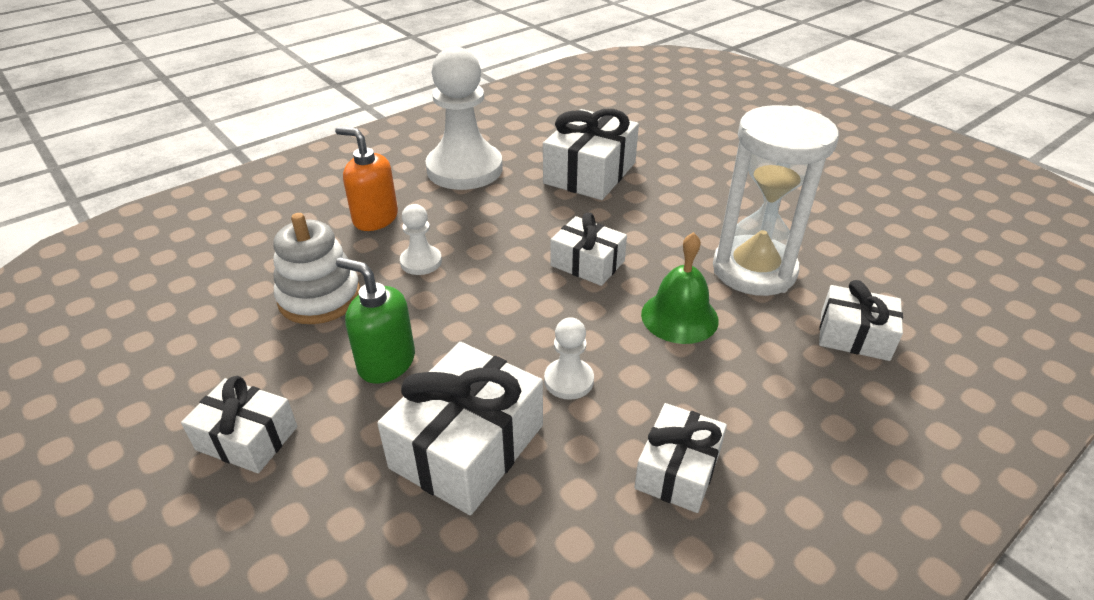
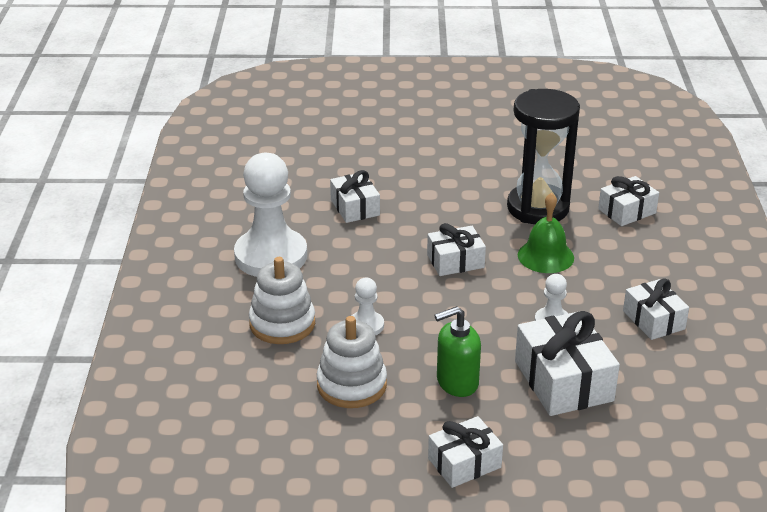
camera: 50 degrees left, 5 degrees down
orange soap dispenser [335,127,398,231] -> white stacking toy [249,257,315,344]
white gift [543,109,639,200] -> white gift [330,170,380,223], size x0.62
white hourglass [713,105,839,296] -> black hourglass [507,89,580,224]

